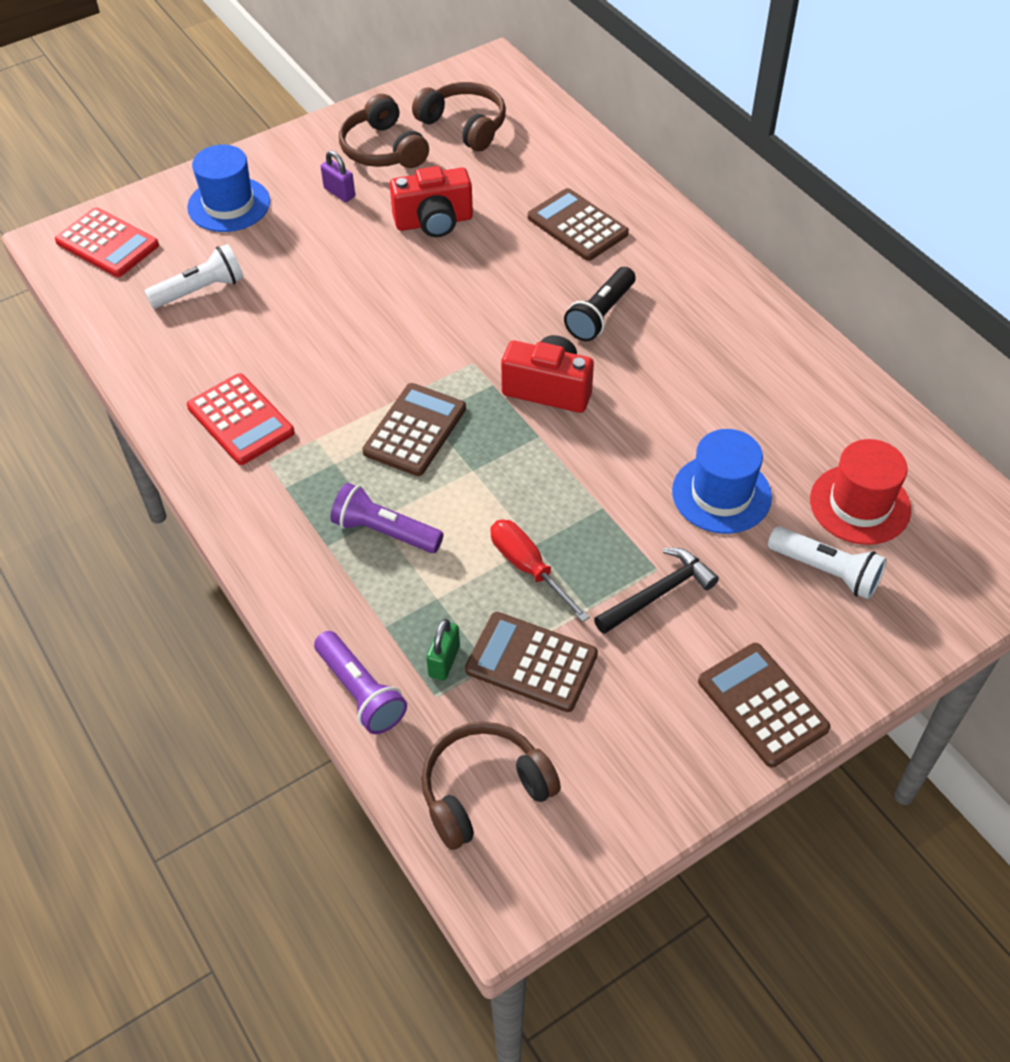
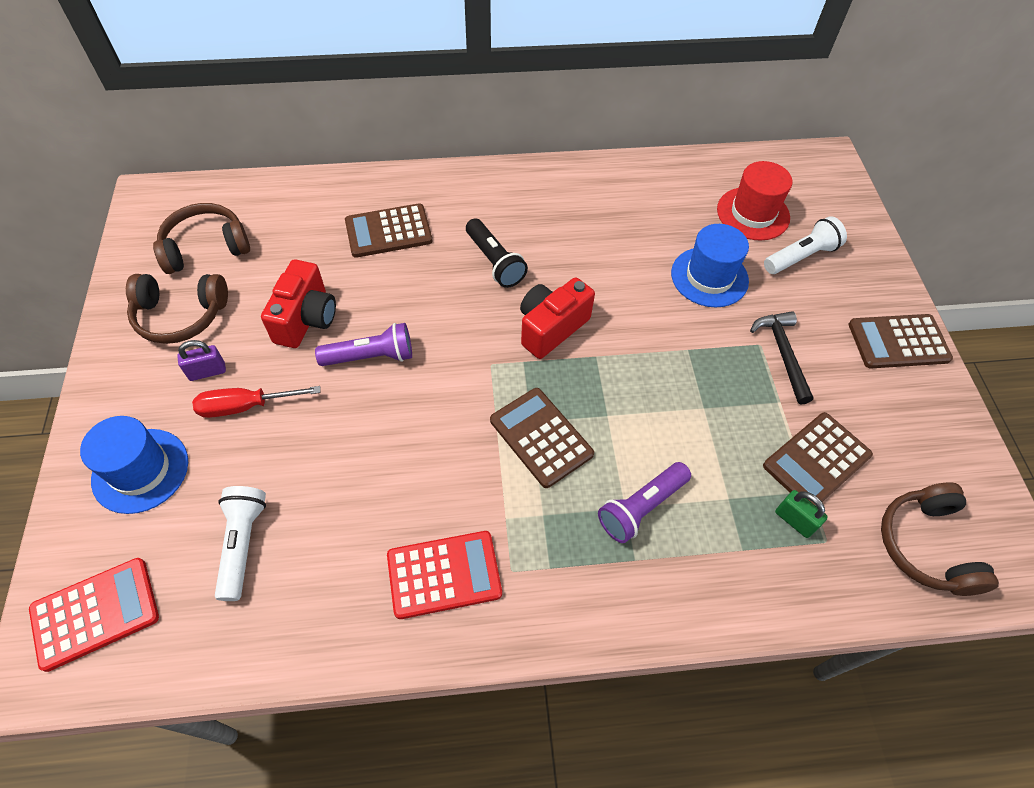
camera: 65 degrees left, 5 degrees up
purple flashlight [314,631,407,734] -> purple flashlight moved to [315,323,412,366]
red screwdriver [490,520,590,622] -> red screwdriver moved to [192,386,321,418]

